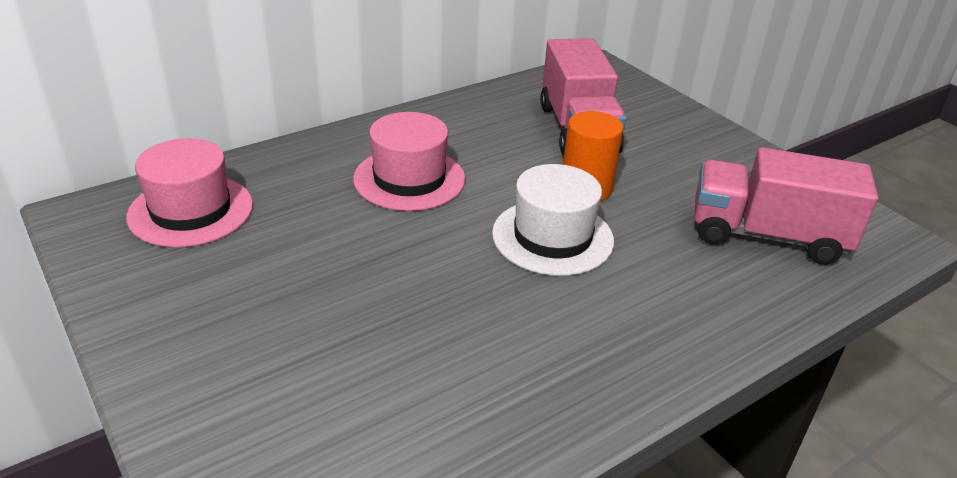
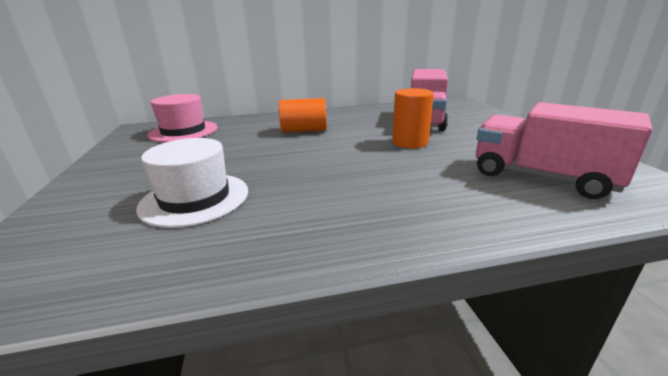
camera: 25 degrees right, 10 degrees down
pink hat [353,112,465,211] -> orange cylinder [279,98,327,133]
white hat [492,164,614,276] -> white hat moved to [136,138,248,228]

